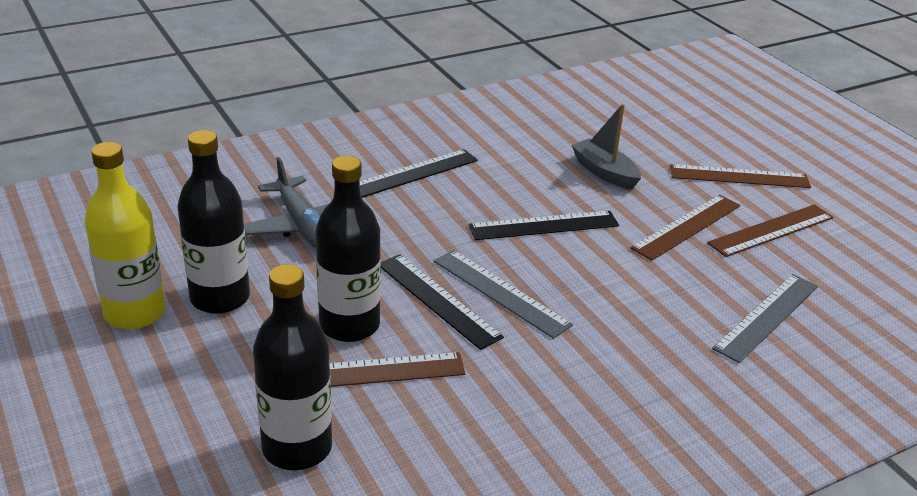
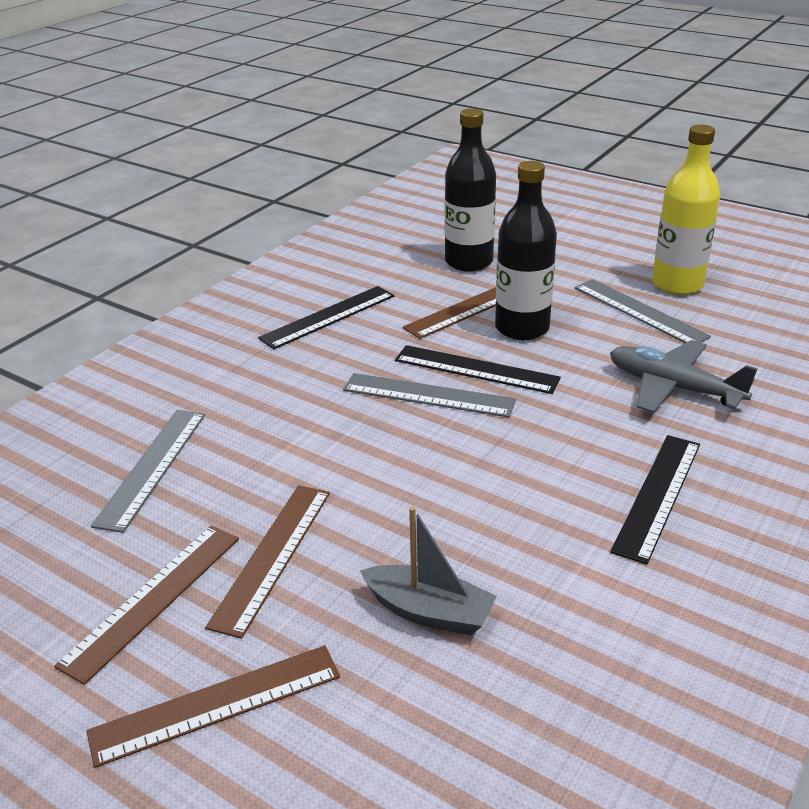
camera: 155 degrees right, 0 degrees up
black bottle [177,130,250,314] -> grey ruler [575,279,711,343]
black ruler [469,211,619,240] -> black ruler moved to [258,286,394,349]

